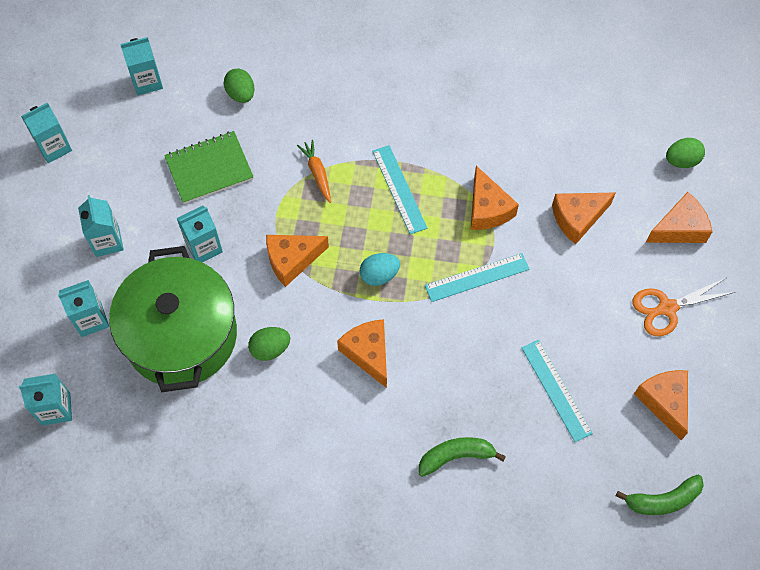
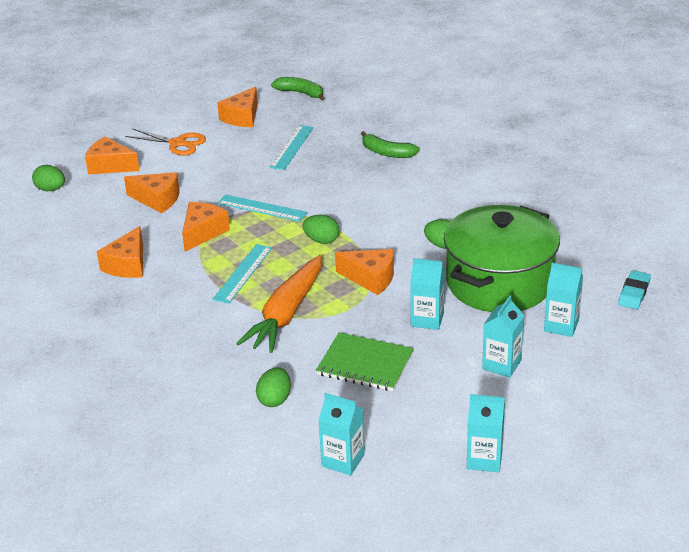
camera: 135 degrees left, 30 degrees down
turquoise carton [19,373,72,426] -> turquoise eraser [618,270,651,309]
orange carrot [297,140,331,203] -> orange carrot [236,255,322,353], size x2.12
orange cheese [337,319,387,388] -> orange cheese moved to [97,226,143,278]
turquoise egg [360,253,400,286] -> green egg [303,215,339,244]

